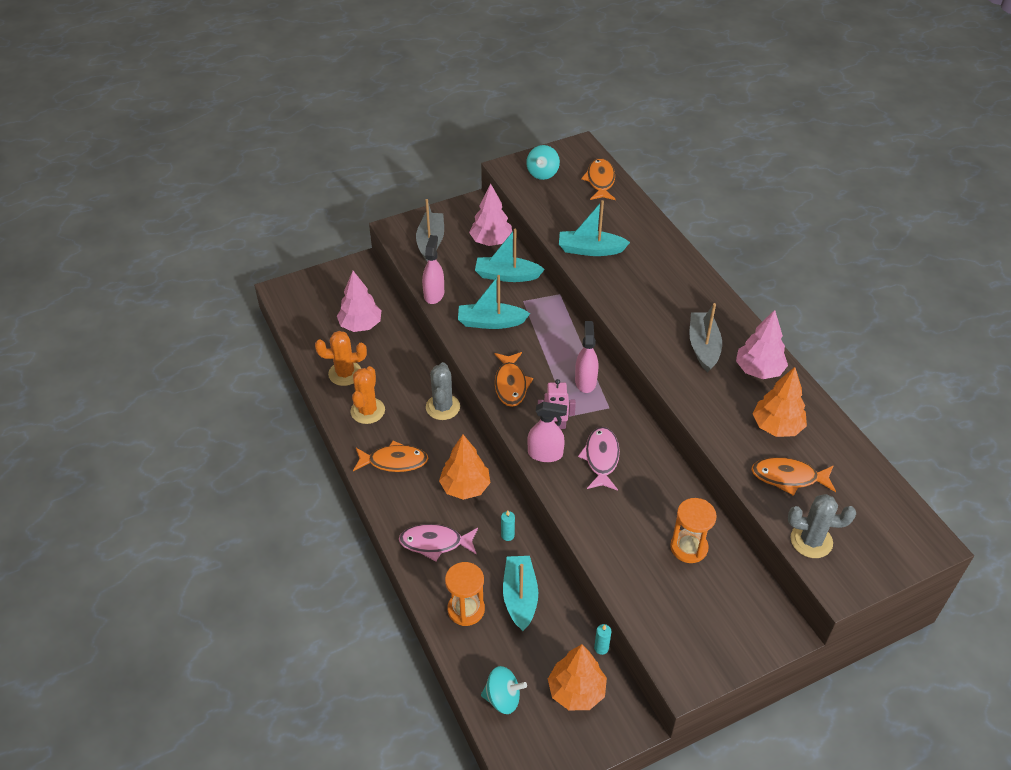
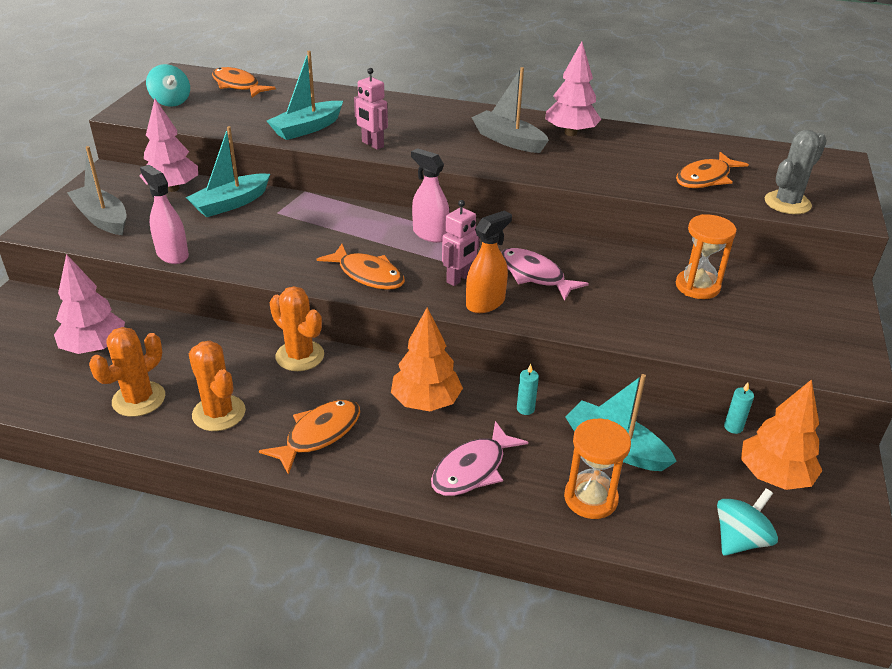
camera: 50 degrees left, 10 degrees down
grey cactus [426,362,460,420] -> orange cactus [270,286,324,371]
turquoise boat [458,275,530,329] -> none
pink spray bottle [527,402,567,462] -> orange spray bottle [466,210,512,313]
orange tree [753,367,807,437] -> none
none -> pink robot [354,68,388,150]

